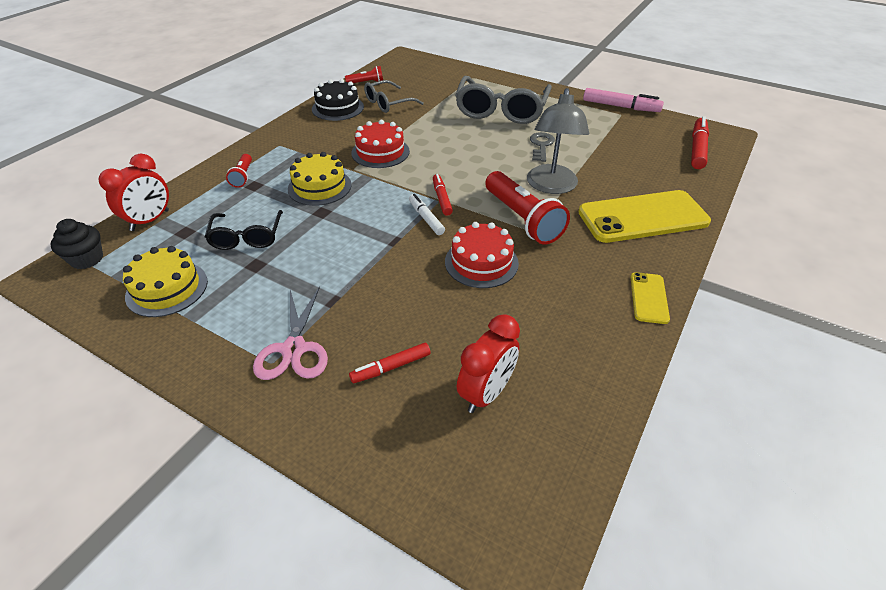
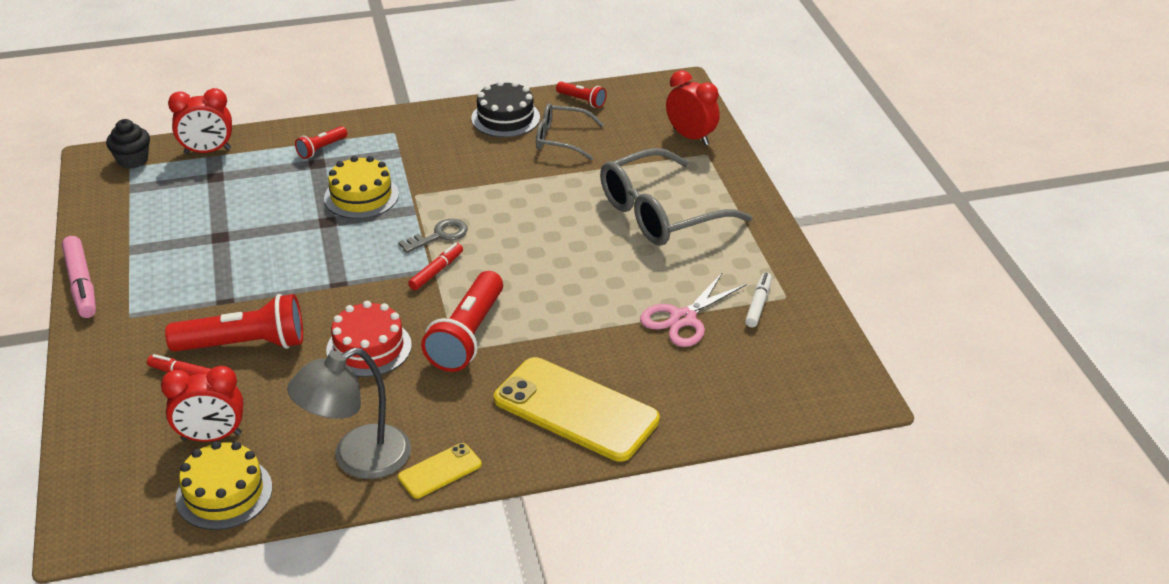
camera: 45 degrees right, 5 degrees down
yellow cake [123,246,208,317] -> yellow cake moved to [175,441,272,530]
black glasses [205,210,283,250] -> none
pink scissors [253,286,328,380] -> pink scissors moved to [640,272,747,347]
red cake [351,120,410,168] -> none
white marker [409,194,445,235] -> white marker moved to [745,272,772,327]
grey lamp [527,88,589,194] -> grey lamp moved to [287,348,411,479]
grey key [530,132,555,162] -> grey key moved to [398,219,468,253]
pink marker [583,88,664,112] -> pink marker moved to [62,236,96,318]
red marker [691,116,709,169] -> none
none -> red flashlight [165,294,303,352]
none -> red clock [666,70,720,145]

